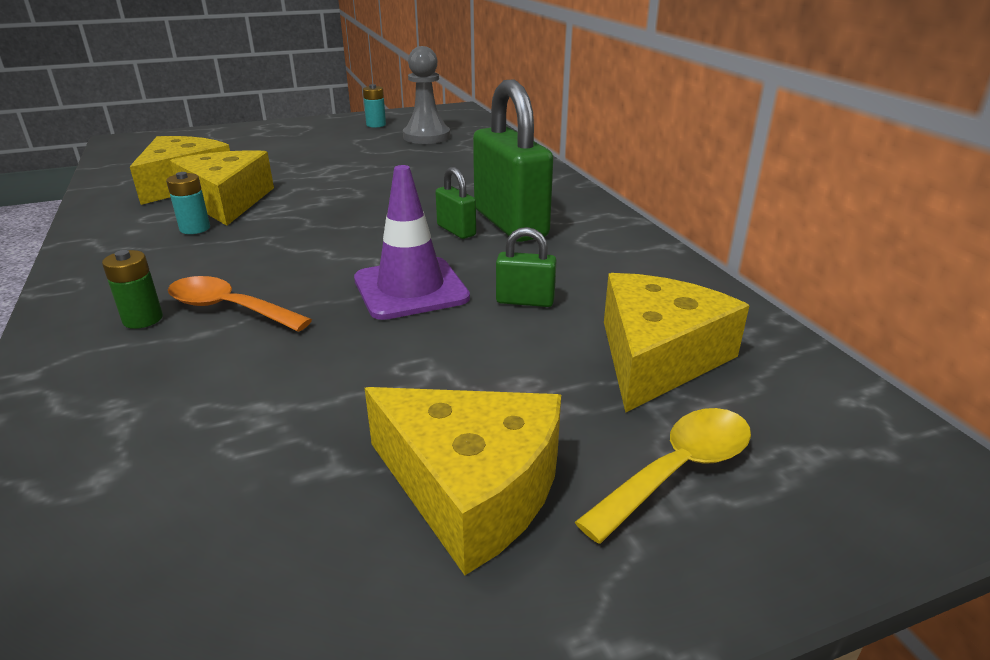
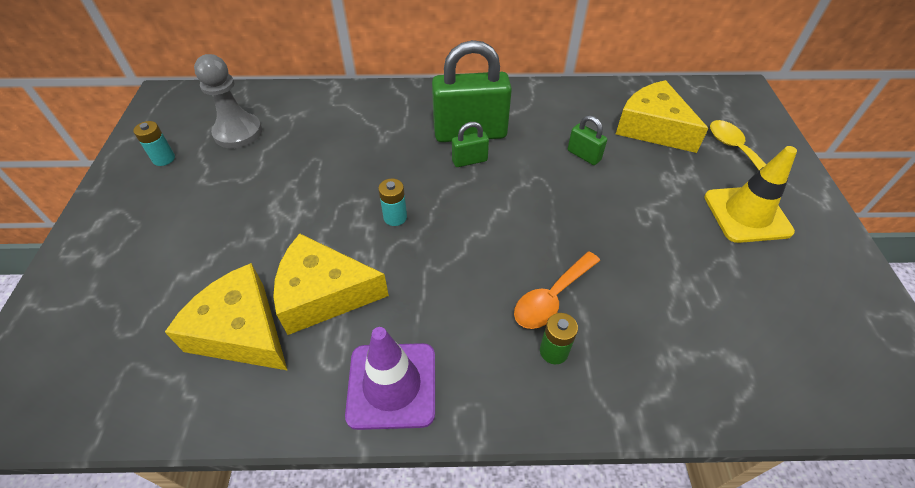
camera: 70 degrees left, 20 degrees up
turquoise battery [166,172,210,234] -> turquoise battery moved to [378,179,407,226]
purple traffic cone [354,165,470,320] -> purple traffic cone moved to [345,327,435,430]
yellow cheese [365,387,561,575] -> yellow traffic cone [704,146,797,243]
green padlock [496,227,557,307] -> green padlock turned 75 degrees counterclockwise [568,115,607,165]

